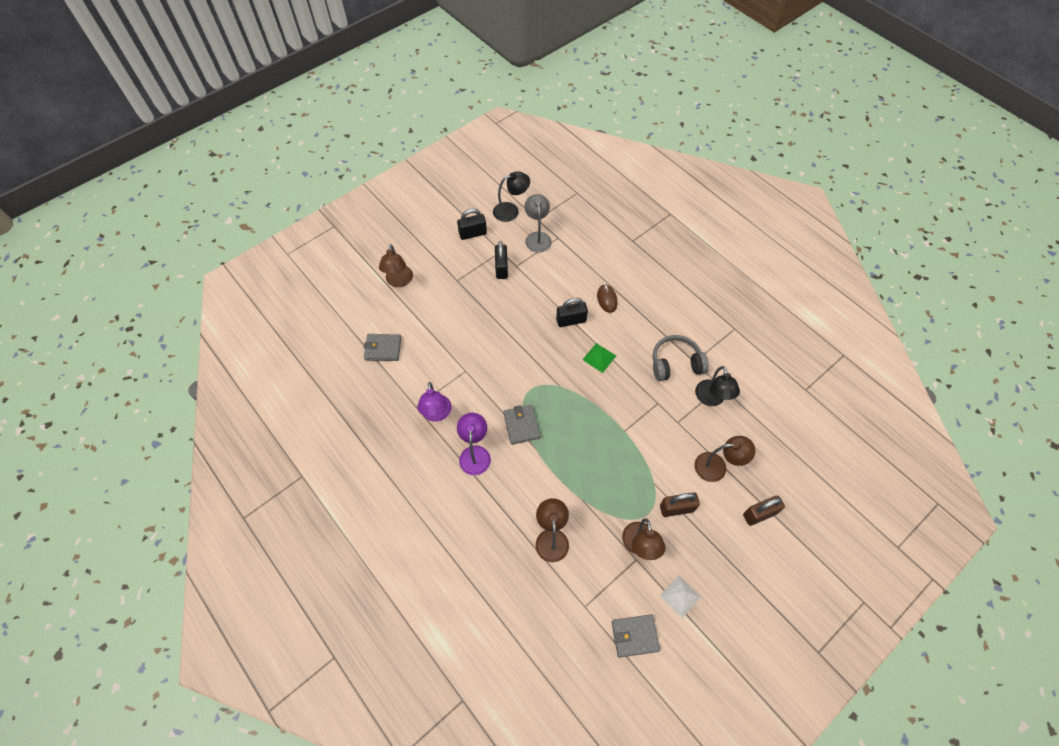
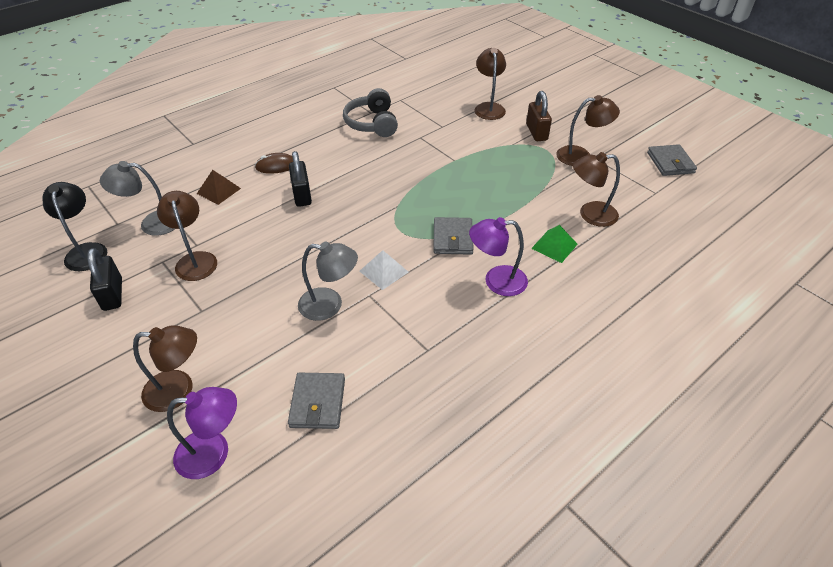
camera: 90 degrees left, 15 degrees down
purple lamp [417,382,452,422] -> purple lamp moved to [167,387,237,479]
black padlock [495,241,508,279] -> brown lamp [157,191,217,281]
grey wallet [503,405,540,445] -> grey wallet turned 75 degrees counterclockwise [433,217,474,255]
green pyramid [583,343,616,373] -> green pyramid moved to [531,225,578,263]
white pyramid [660,575,701,618] -> white pyramid moved to [359,250,409,290]
black lamp [695,366,740,406] -> none
brown padlock [743,495,785,526] -> none
none -> brown pyramid [197,170,241,205]
none -> grey lamp [298,242,358,321]

